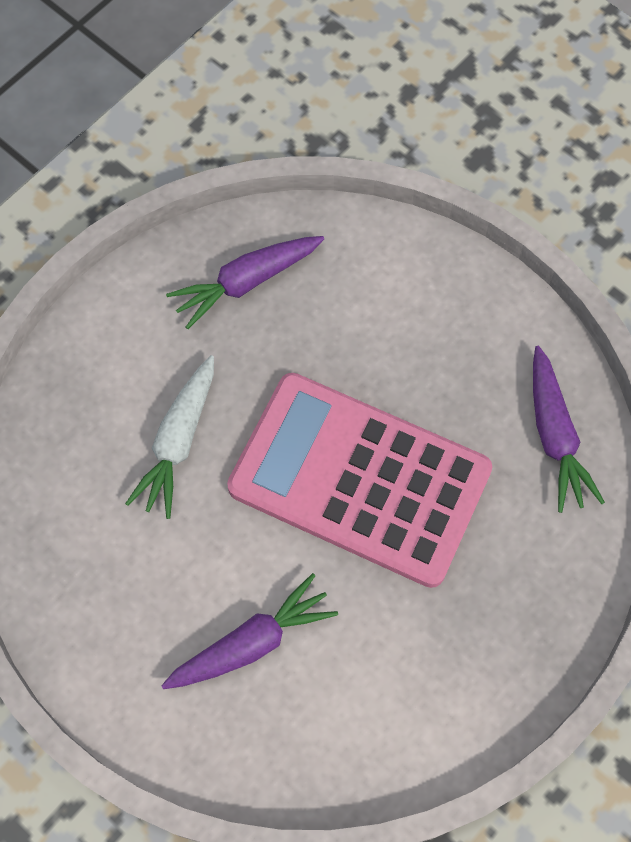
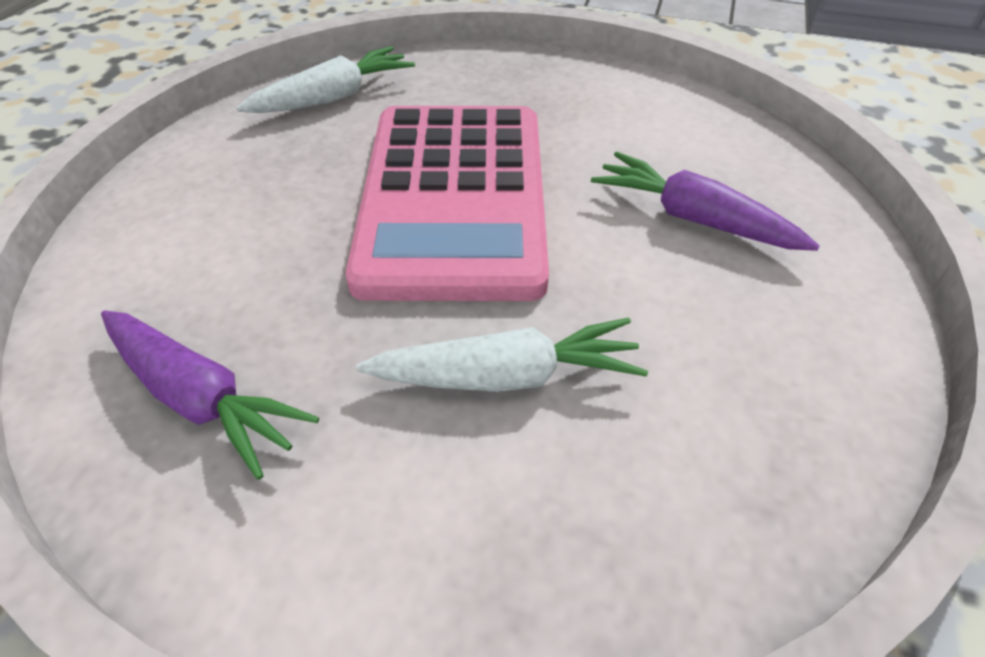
camera: 115 degrees left, 20 degrees down
purple carrot [533,346,605,513] -> white carrot [236,46,415,113]

